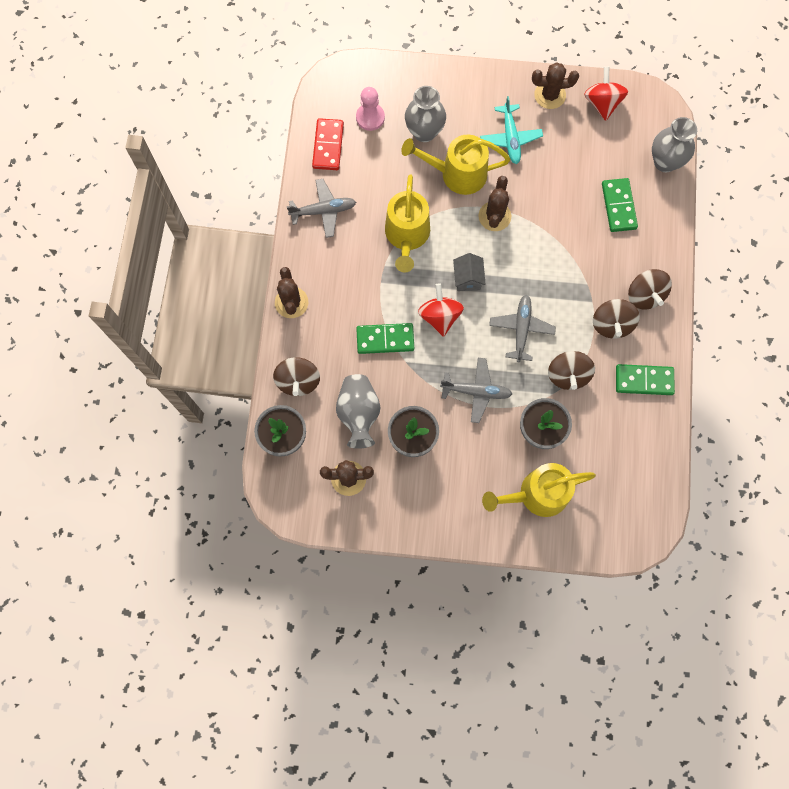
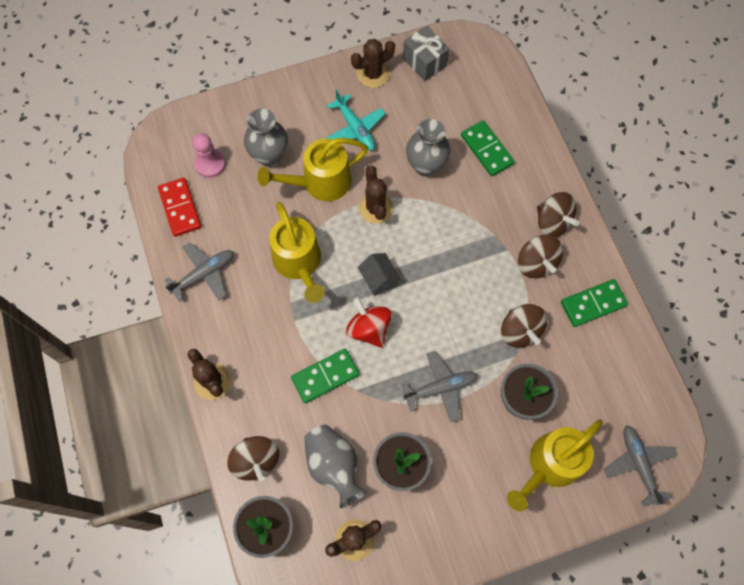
camera: 25 degrees left, 5 degrees down
grey plane [489,295,556,362] -> grey plane moved to [604,425,678,506]
red spinning top [584,67,628,121] -> grey gift [403,26,450,81]
grey vase [652,117,697,172] -> grey vase moved to [406,119,450,177]

